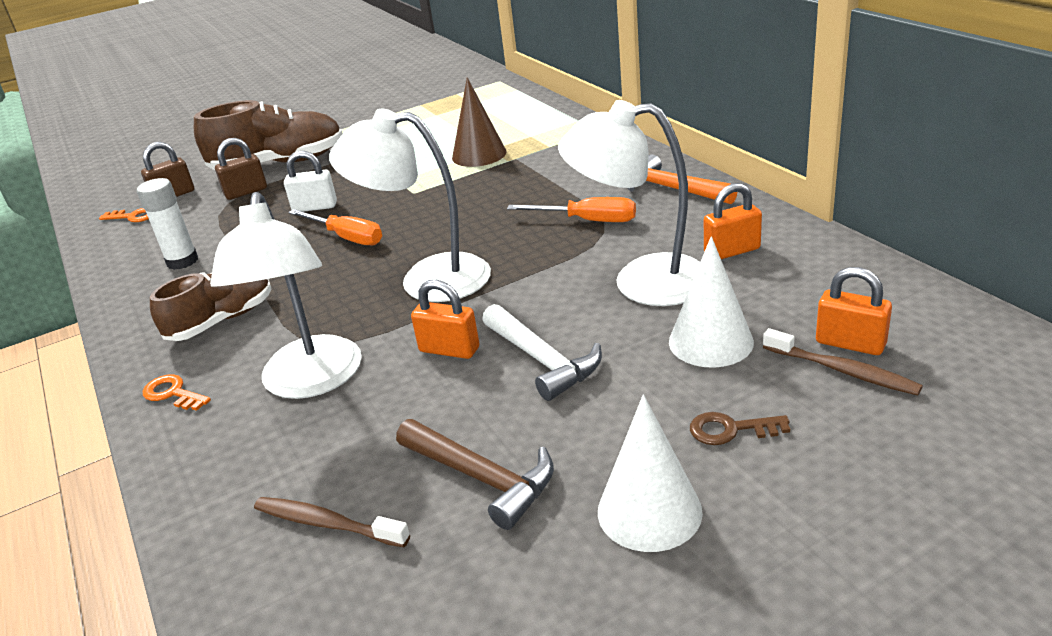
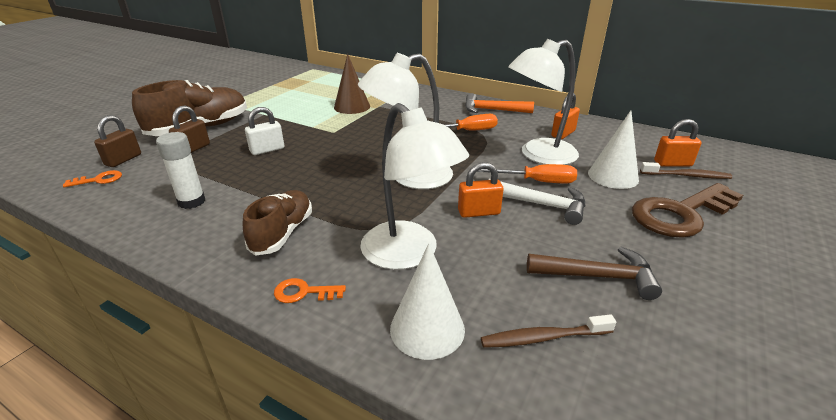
camera: 35 degrees left, 0 degrees up
orange screwdriver [288,209,382,245] -> orange screwdriver moved to [477,164,577,183]
white cone [598,395,703,552] -> white cone moved to [390,243,465,360]
brown key [690,412,790,445] -> brown key [632,183,743,238], size x2.35

